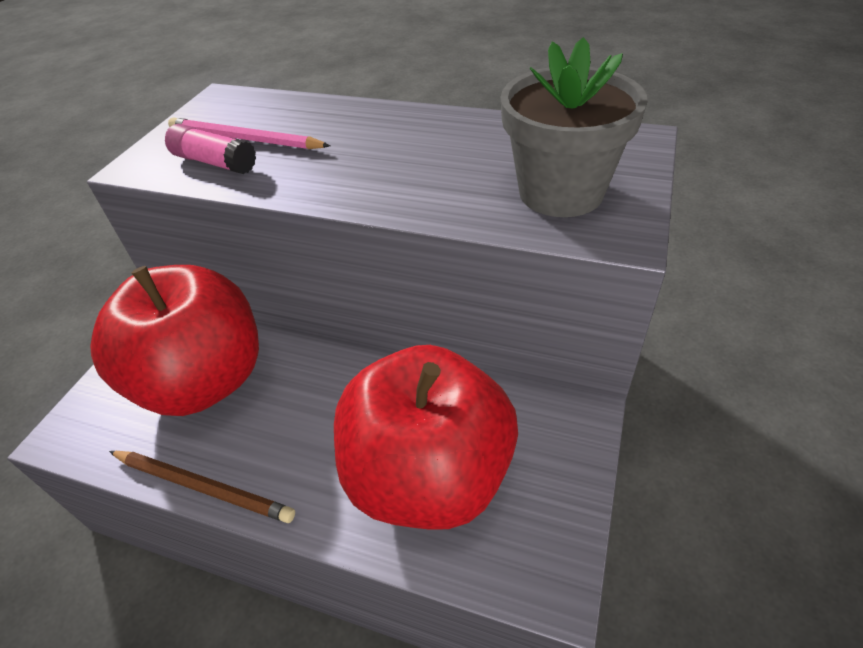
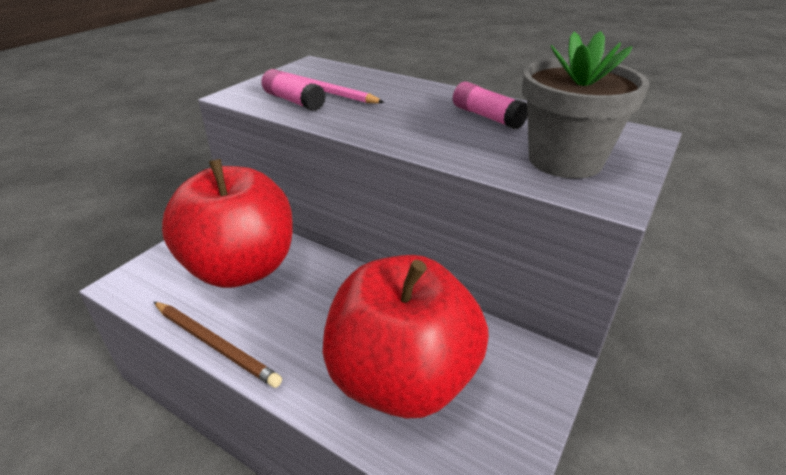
camera: 10 degrees right, 10 degrees down
none -> pink glue stick [453,81,527,129]

